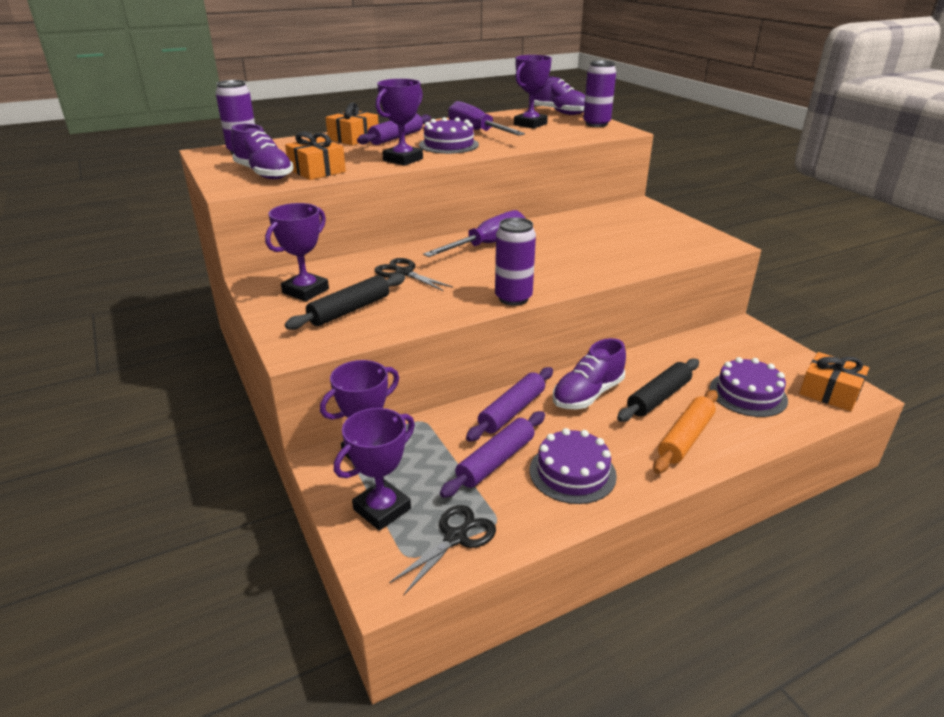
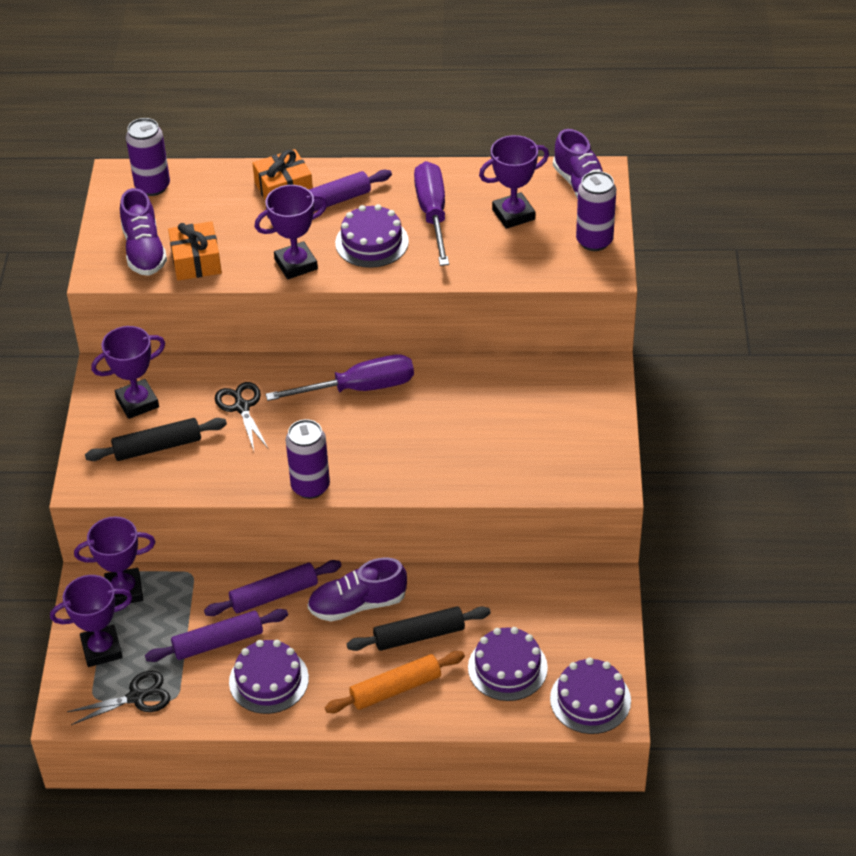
camera: 30 degrees right, 15 degrees up
orange gift [799,352,869,411] -> purple cake [550,657,631,734]

